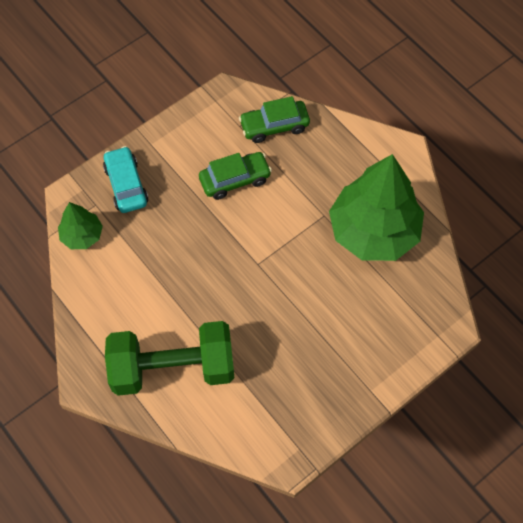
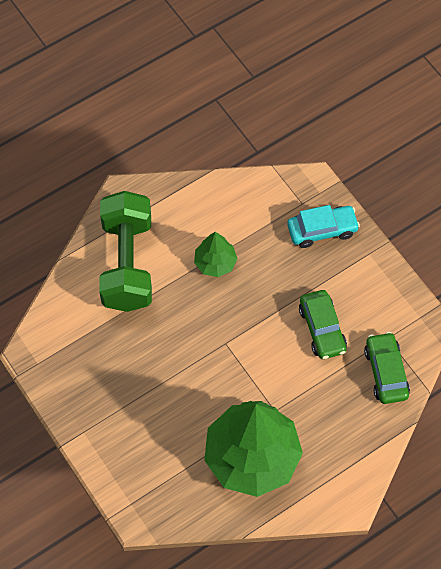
camera: 95 degrees right, 0 degrees up
green tree [58,202,103,249] -> green tree moved to [194,232,237,277]

